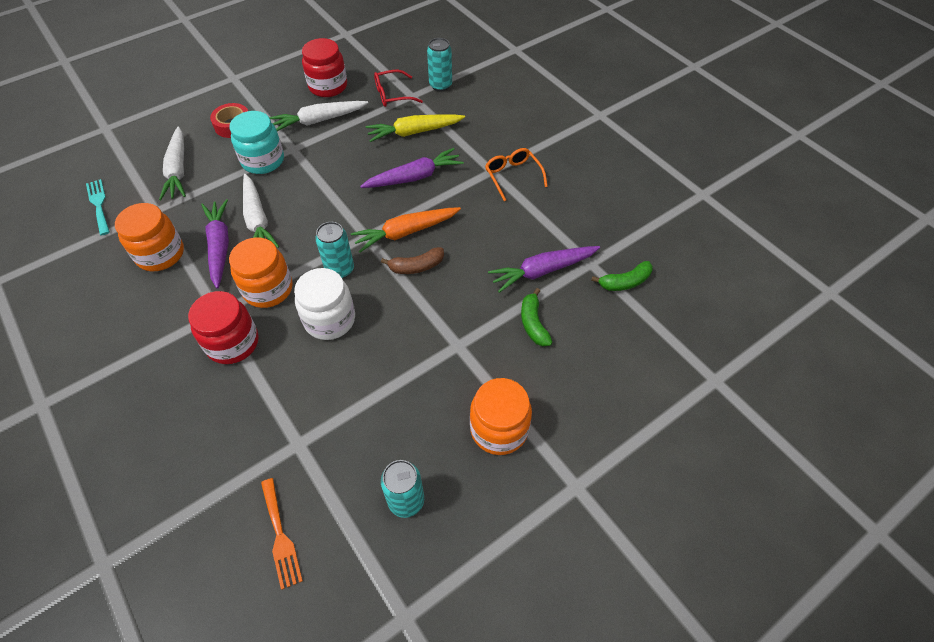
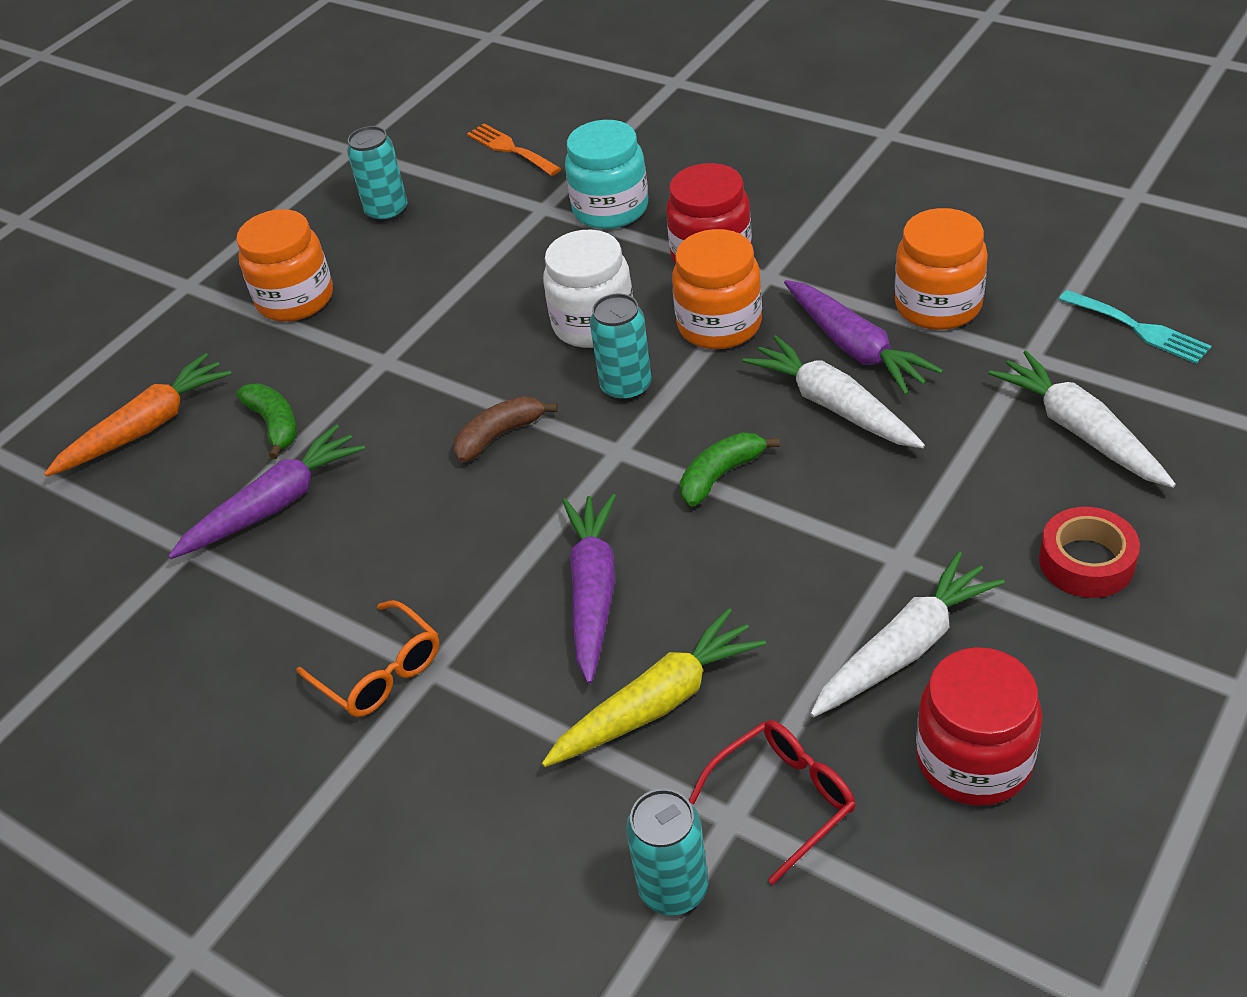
camera: 165 degrees right, 10 degrees down
turquoise jar [230,111,284,174] -> turquoise jar moved to [565,120,648,229]
orange carrot [351,207,461,253] -> orange carrot moved to [44,353,232,477]
purple carrot [360,148,464,188] -> purple carrot turned 135 degrees clockwise [562,494,616,684]
green banana [591,261,653,291] -> green banana moved to [680,432,780,506]

